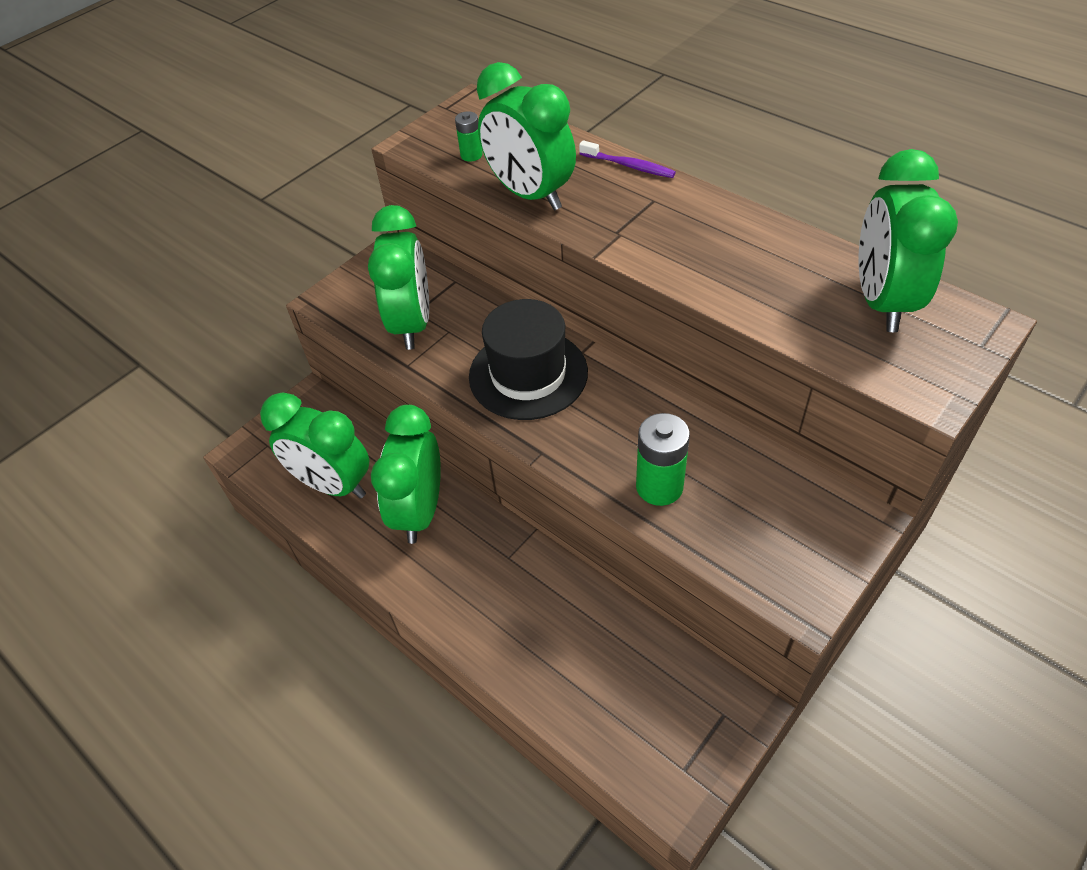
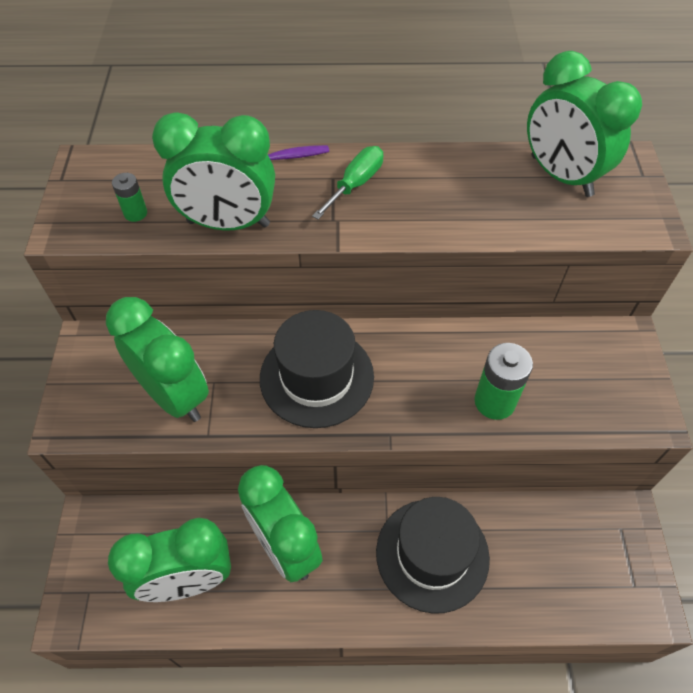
camera: 45 degrees left, 5 degrees up
none -> green screwdriver [312,146,383,220]
none -> black hat [376,497,490,614]

